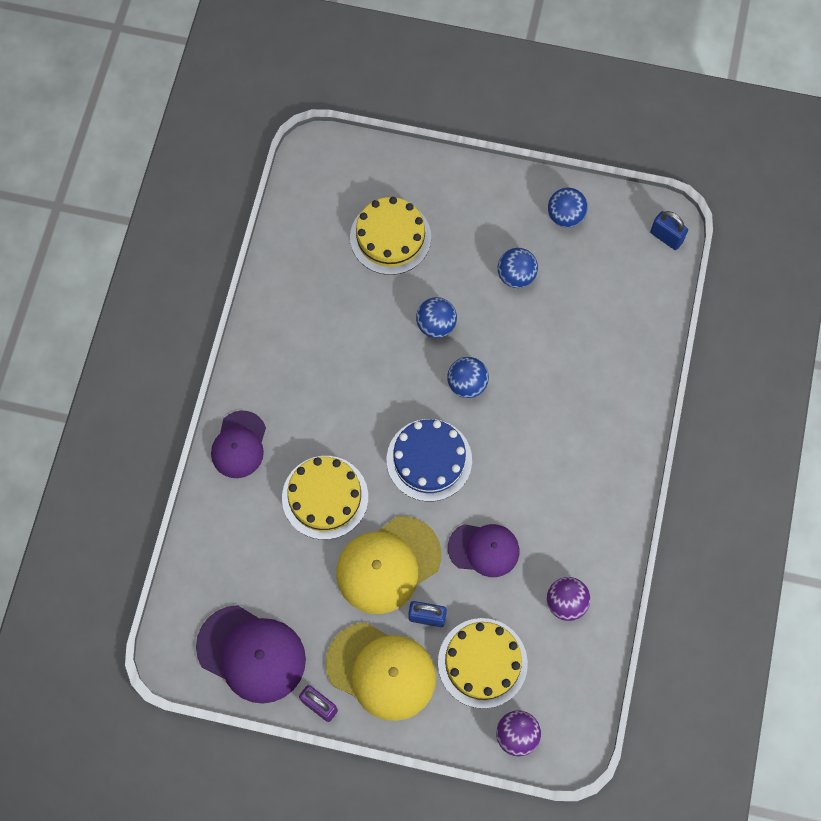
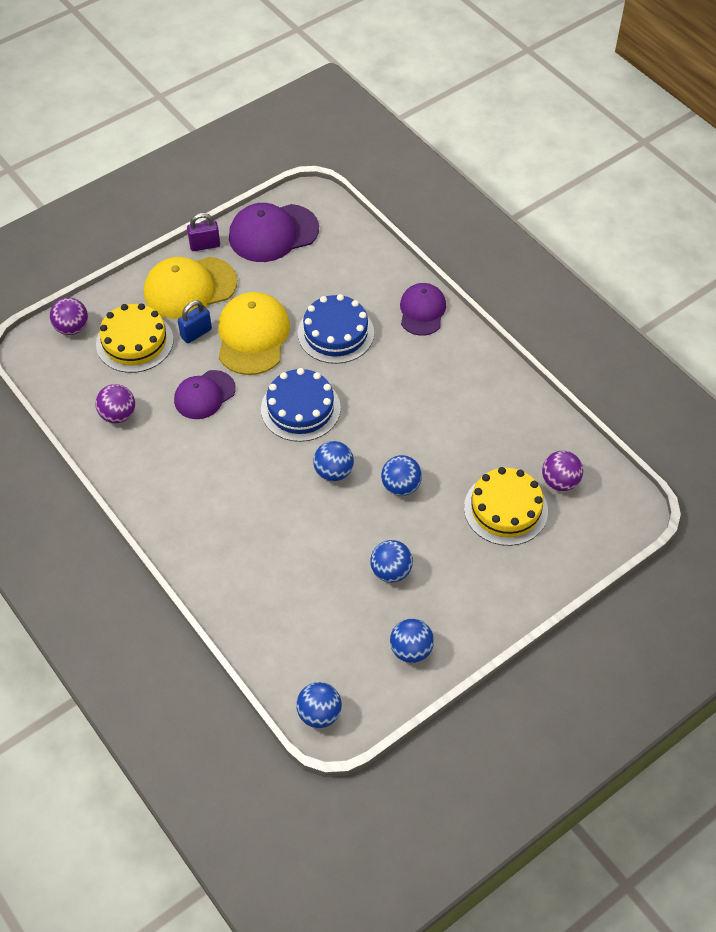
camera: 130 degrees right, 15 degrees down
purple cap [211,410,266,478] -> purple cap turned 45 degrees clockwise [400,283,446,336]
yellow cake [282,456,368,540] -> blue cake [298,294,374,364]
blue padlock [650,211,688,250] -> blue ball [296,682,342,728]
none -> purple ball [542,451,583,491]

